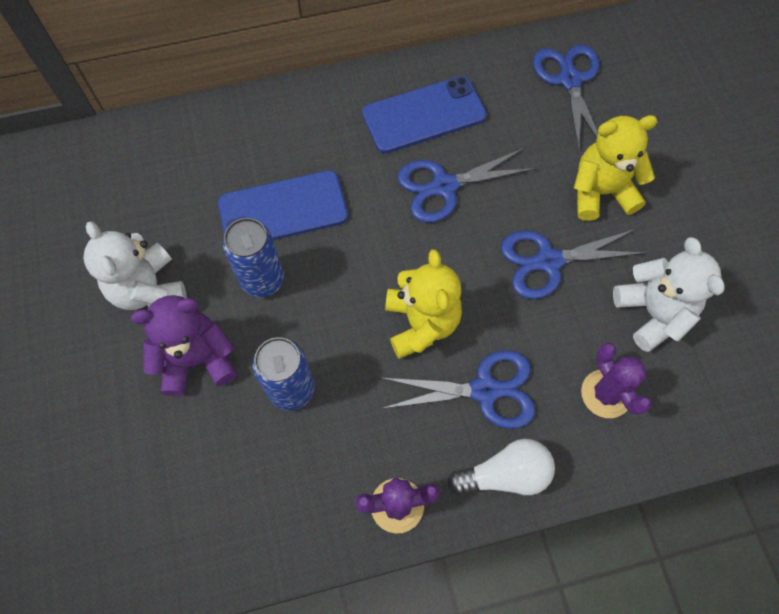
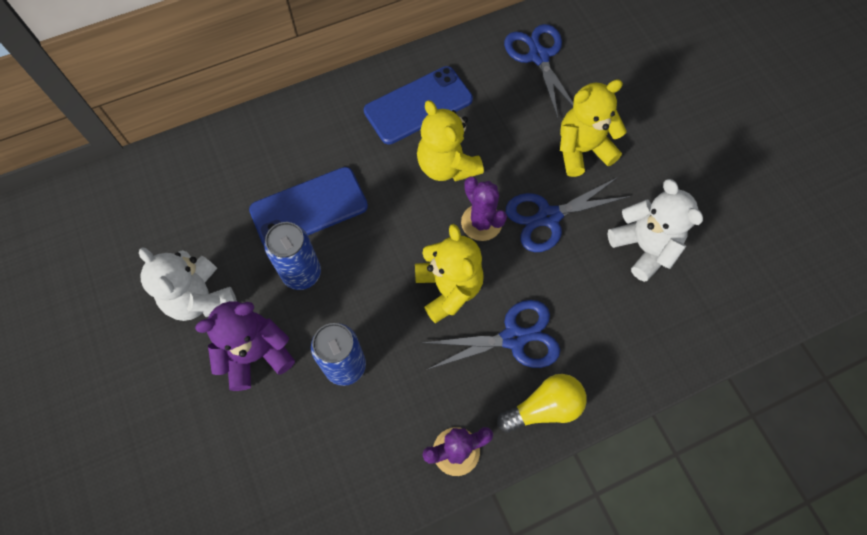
camera: 10 degrees left, 0 degrees up
blue scissors [398,148,537,223] -> yellow teddy bear [417,100,484,182]
white light bulb [448,439,555,495] -> yellow light bulb [497,374,587,433]
purple cactus [581,343,651,418] -> purple cactus moved to [461,177,507,241]

